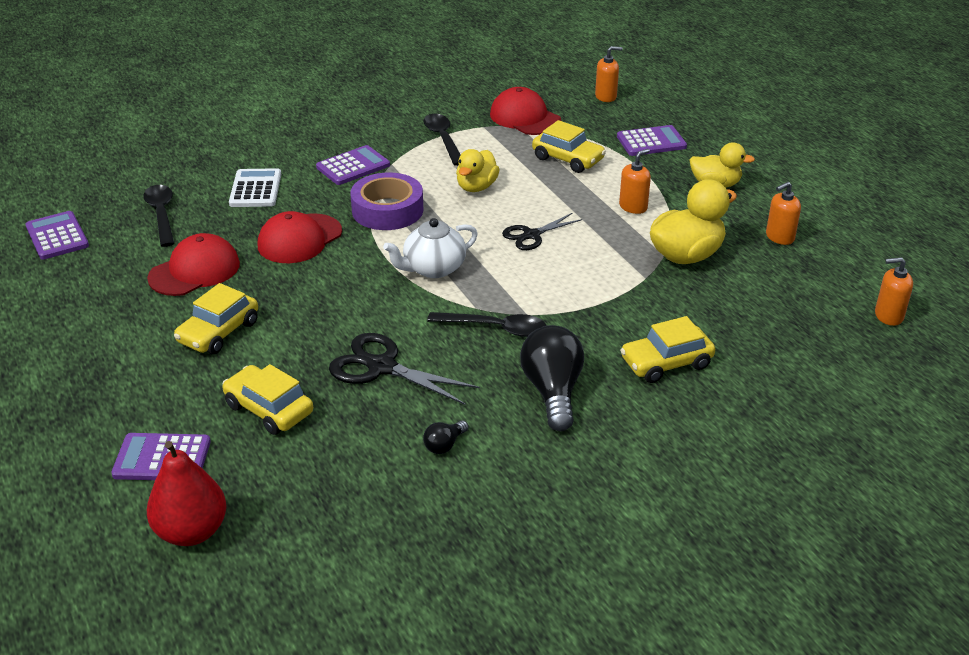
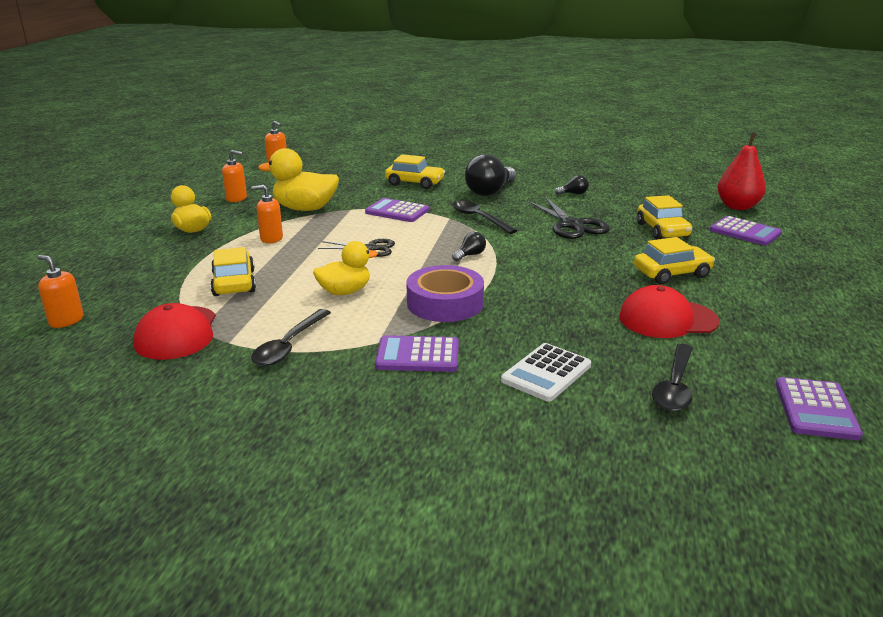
camera: 140 degrees left, 10 degrees down
red cap [258,211,342,263] -> none
white teapot [383,218,478,278] -> black light bulb [452,232,486,261]
purple calculator [617,125,687,156] -> purple calculator moved to [365,198,429,222]

